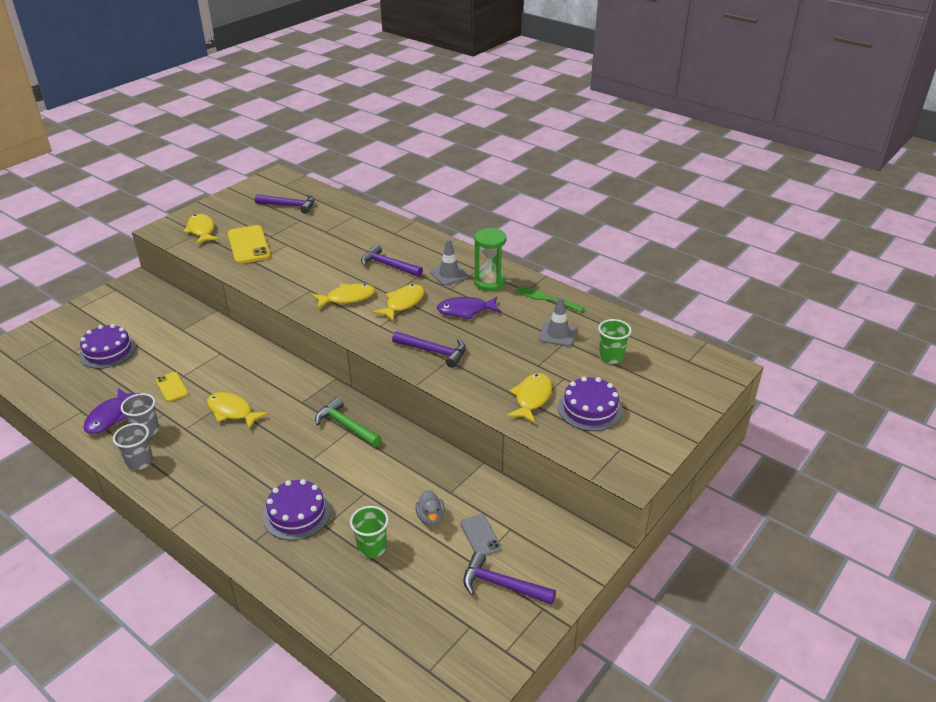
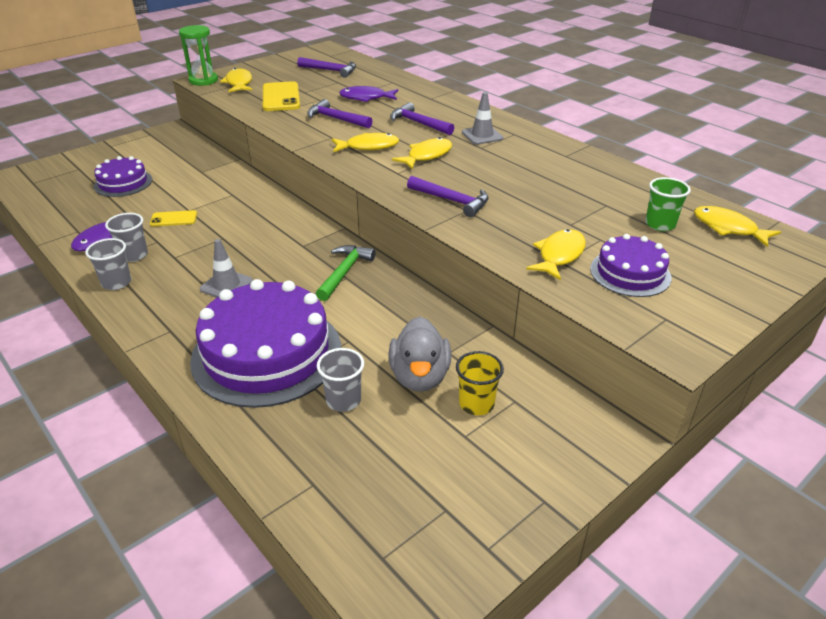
camera: 10 degrees right, 0 degrees up
yellow phone [156,372,188,402] -> yellow phone turned 75 degrees counterclockwise [150,210,197,227]
yellow fish [207,392,269,429] -> yellow fish moved to [694,206,781,247]
purple cake [263,479,331,541] -> purple cake [190,279,341,408], size x1.89
green hammer [315,397,382,447] -> green hammer turned 60 degrees clockwise [316,245,375,301]
green cup [350,506,389,558] -> grey cup [317,348,364,412]
grey duck [415,490,445,526] -> grey duck [388,316,451,392], size x1.79
purple fish [437,297,501,320] -> purple fish moved to [339,86,398,102]
grey phone [460,514,501,556] -> yellow cup [456,351,504,415]
purple hammer [463,552,556,605] -> purple hammer moved to [307,99,372,128]
green hourglass [474,228,506,291] -> green hourglass moved to [179,25,218,86]
green fork [515,285,584,312] -> none
grey traffic cone [539,297,577,346] -> grey traffic cone moved to [200,239,253,297]

